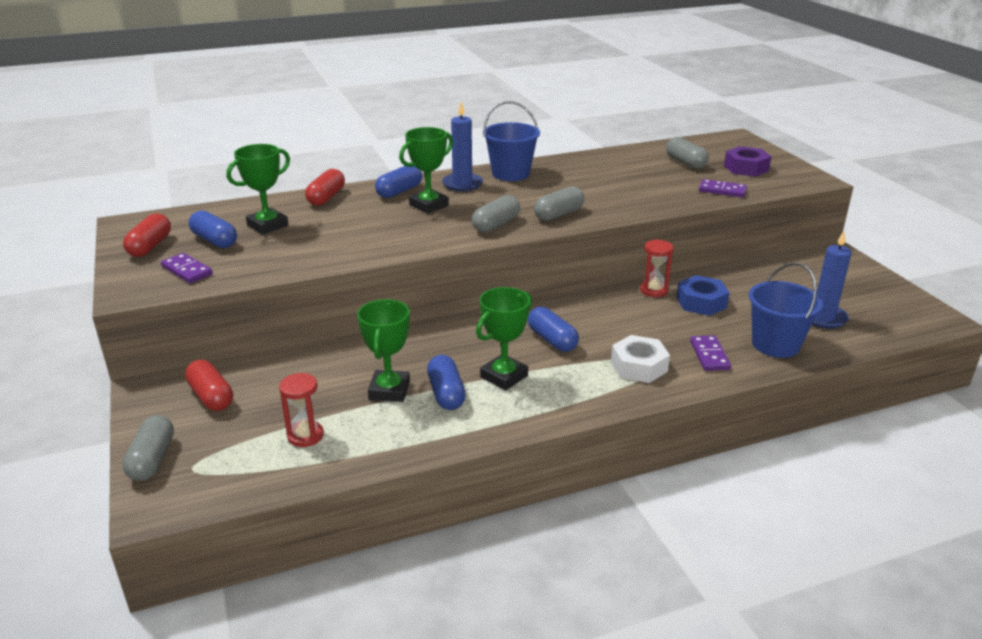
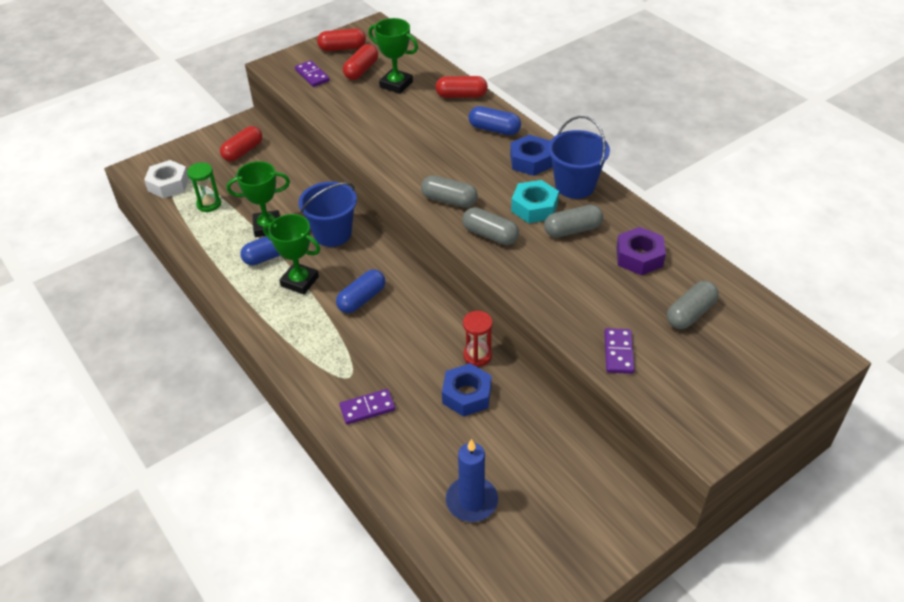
camera: 75 degrees right, 15 degrees up
grey capsule [123,415,174,481] -> grey capsule moved to [544,205,603,238]
purple domino [161,253,213,283] -> purple domino turned 60 degrees counterclockwise [295,60,330,87]
blue capsule [189,210,237,248] -> red capsule [343,44,378,80]
red hourglass [279,373,324,447] -> green hourglass [187,163,221,212]
green trophy [399,127,453,214] -> none
blue candle [442,102,483,191] -> blue nut [510,135,552,176]
white nut [611,335,670,383] -> white nut moved to [144,160,189,198]
purple nut [724,146,771,177] -> purple nut moved to [616,227,666,275]
blue bucket [749,263,823,358] -> blue bucket moved to [299,182,357,247]
none -> turquoise nut [511,180,559,223]

